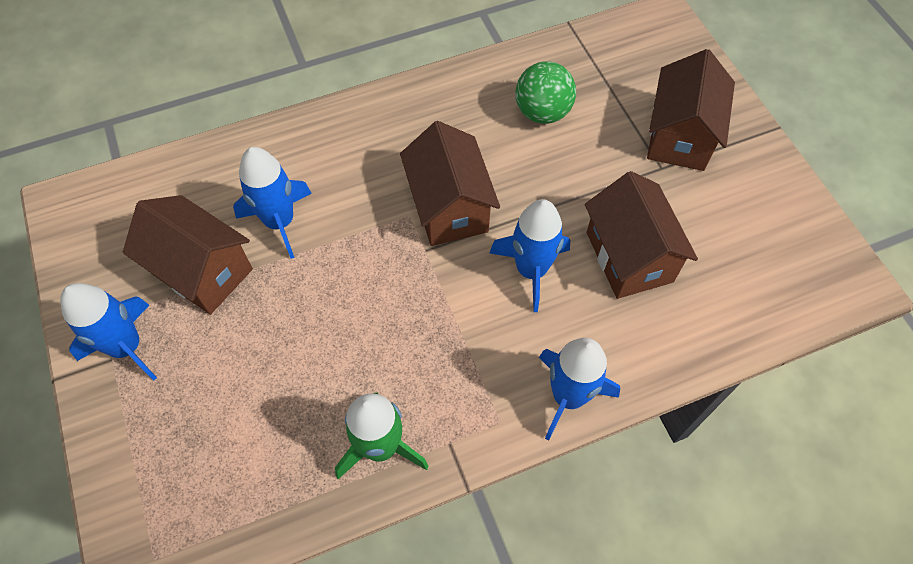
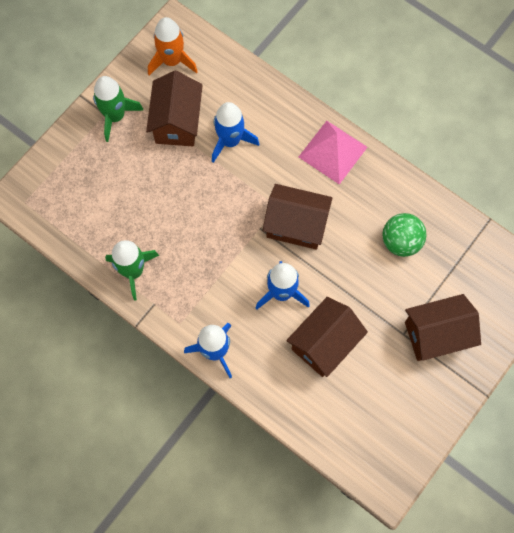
camera: 60 degrees right, 10 degrees up
blue rocket [60,283,157,380] -> green rocket [93,76,144,142]
brown house [400,121,500,246] -> brown house turned 60 degrees clockwise [263,184,333,250]
none -> orange rocket [148,17,198,75]
none -> pink pyramid [299,121,367,184]

